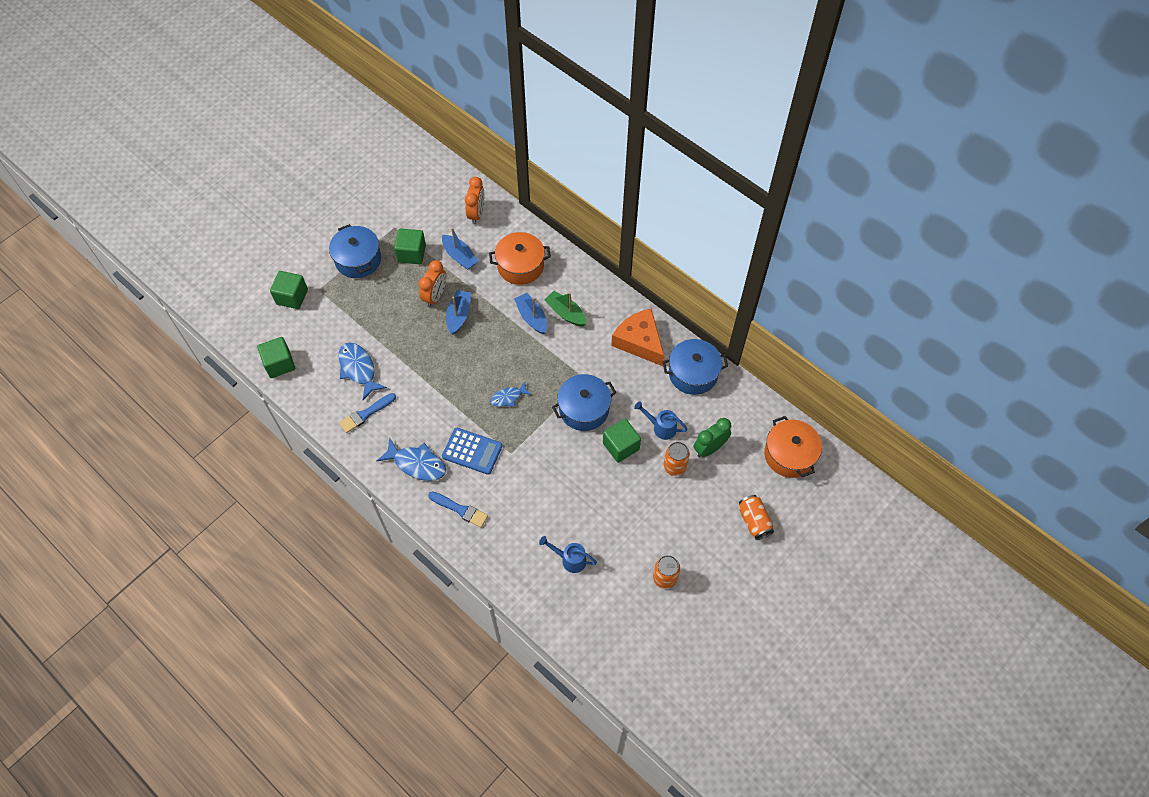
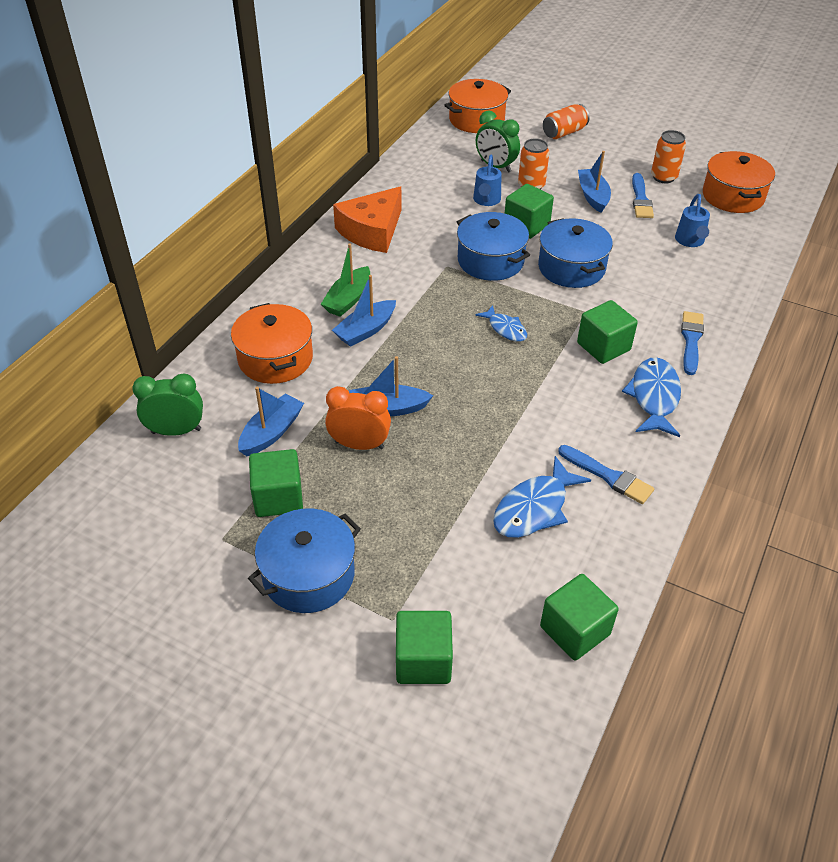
camera: 105 degrees left, 15 degrees down
blue calculator [442,428,502,475] -> green cube [577,300,638,364]
orange clock [465,177,484,224] -> green clock [132,374,203,436]
blue pot [663,339,728,395] -> blue pot moved to [538,218,613,288]
none -> blue boat [578,151,611,213]
none -> blue brush [632,173,654,218]
none -> orange pot [703,151,775,213]

